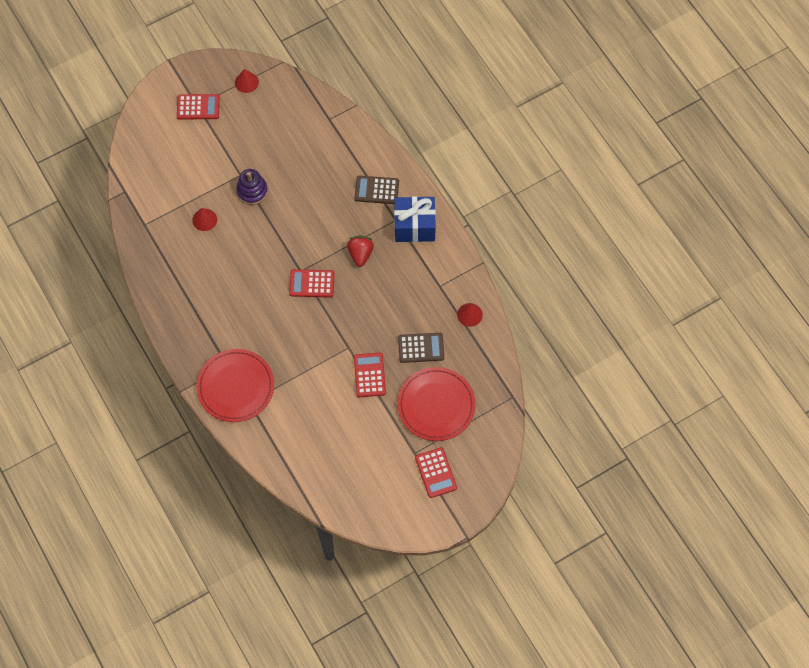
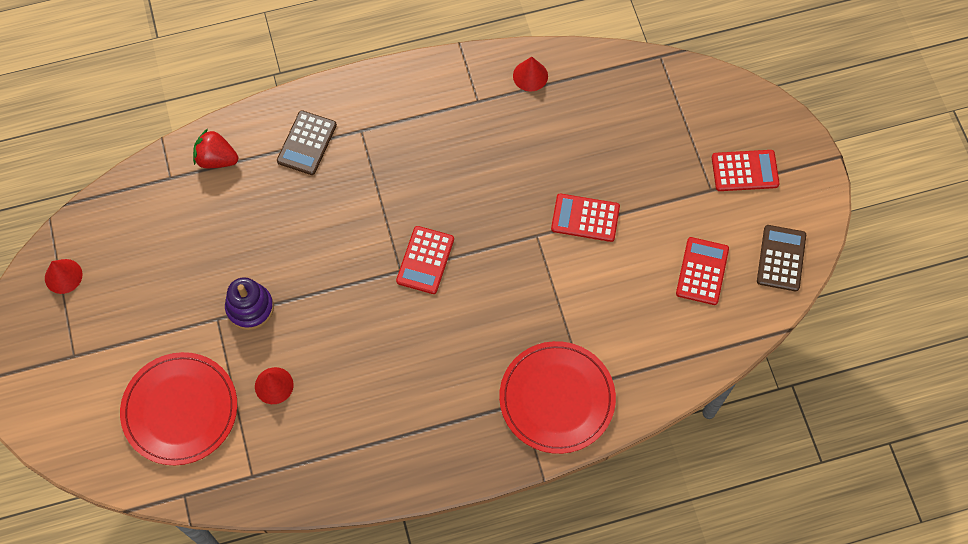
camera: 75 degrees left, 0 degrees up
red calculator [177,94,220,120] -> red calculator moved to [676,237,729,305]
red strawberry [347,235,374,267] -> red strawberry moved to [193,129,238,168]
blue gift [394,196,436,242] -> none
red plate [397,367,476,441] -> red plate moved to [120,352,237,465]
brown calculator [398,333,444,363] -> brown calculator moved to [757,225,806,291]

